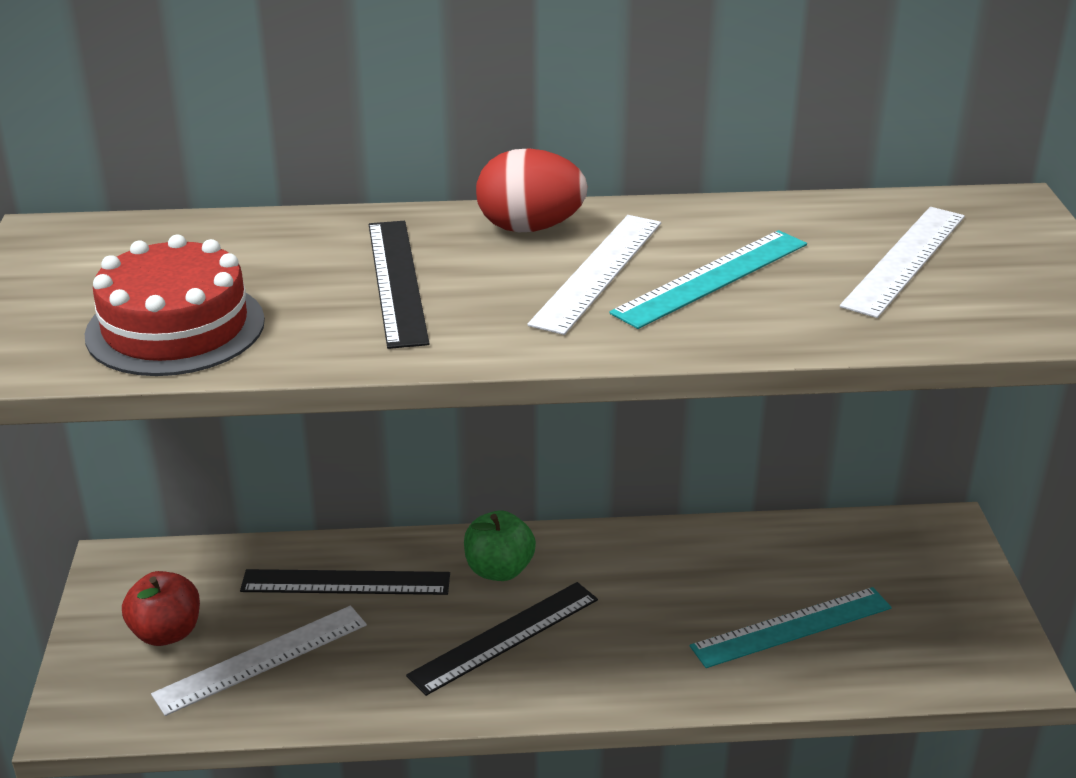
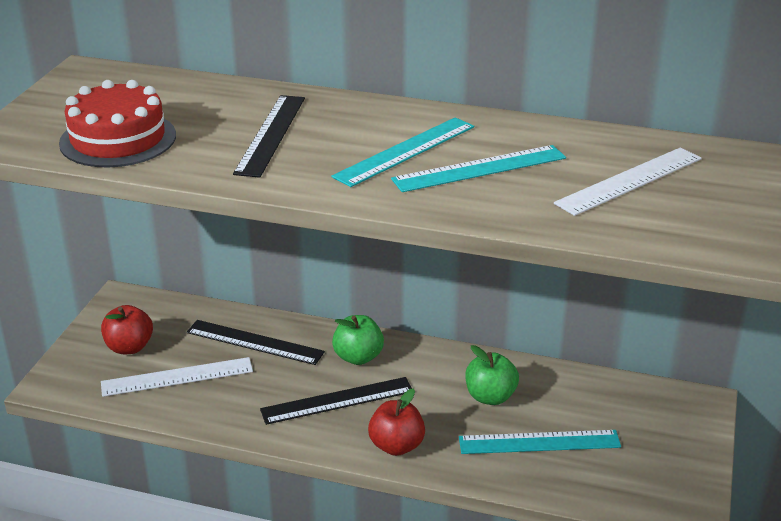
camera: 20 degrees right, 0 degrees up
red egg [476,148,588,232] -> none
white ruler [527,215,661,335] -> turquoise ruler [331,117,474,187]
none -> red apple [368,388,425,456]
none -> green apple [465,345,519,405]

